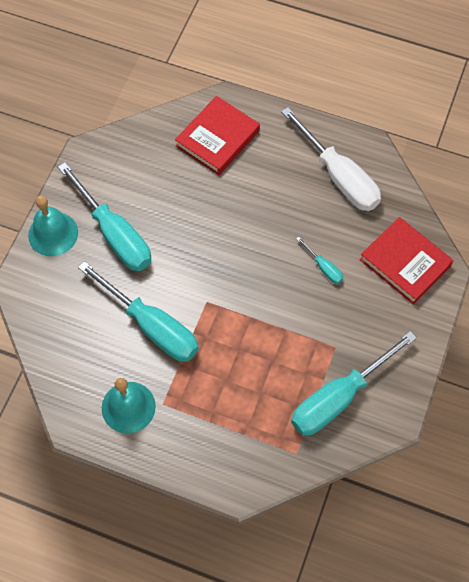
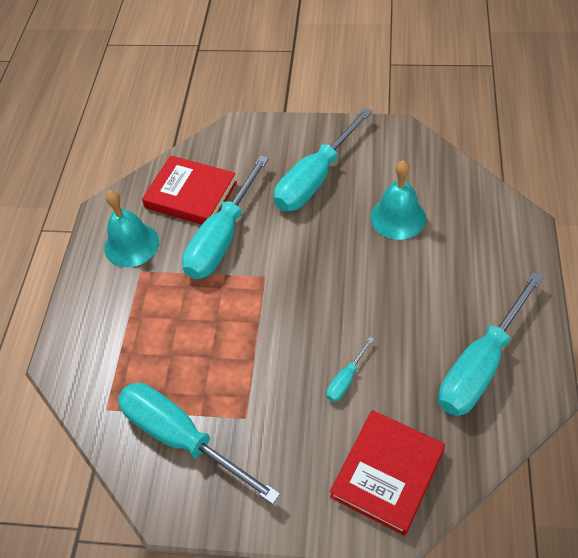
camera: 80 degrees right, 10 degrees down
turquoise bell [28,196,78,256] -> turquoise bell moved to [370,160,426,240]
red book [175,96,260,175] -> red book moved to [142,155,237,225]
white screwdriver [281,107,381,211] -> turquoise screwdriver [438,272,544,416]

